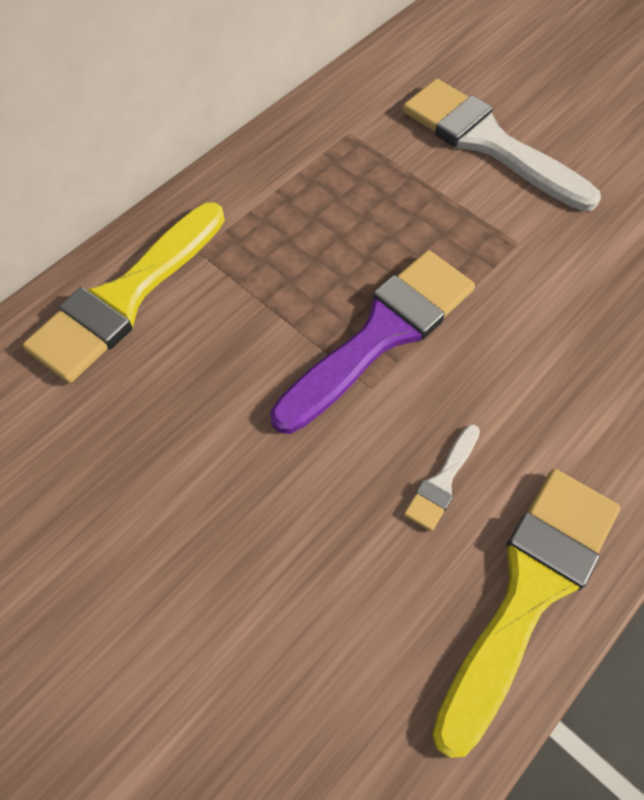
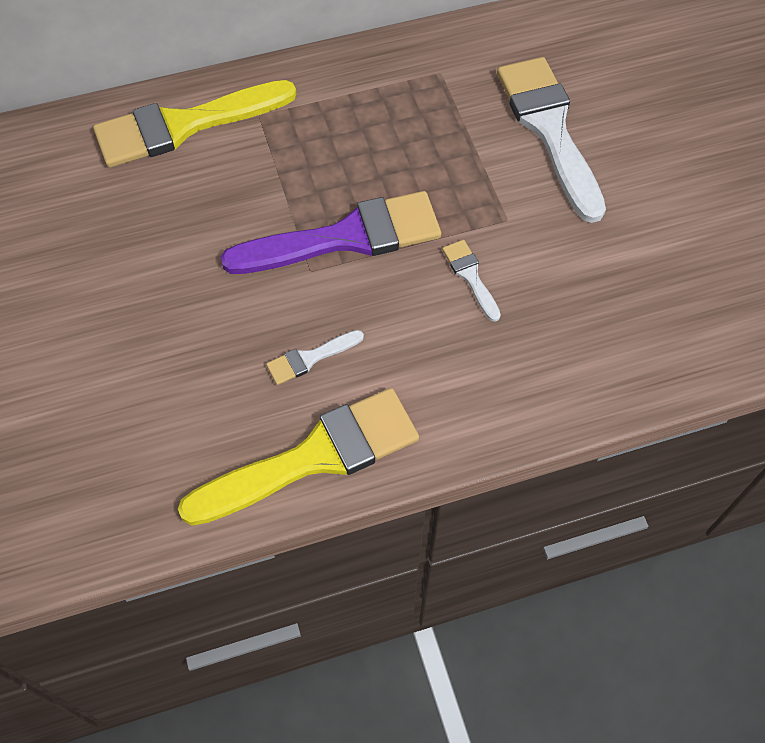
camera: 30 degrees right, 0 degrees up
none -> white brush [442,240,501,322]

